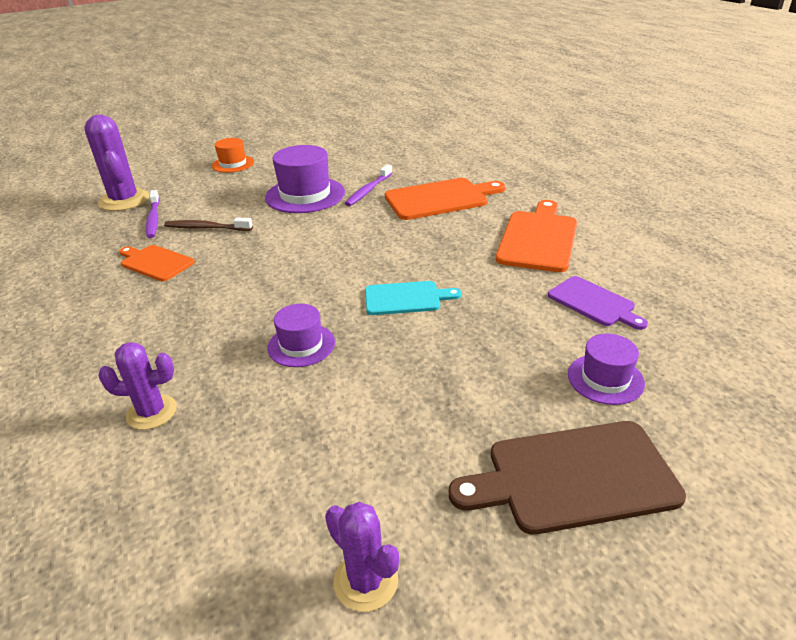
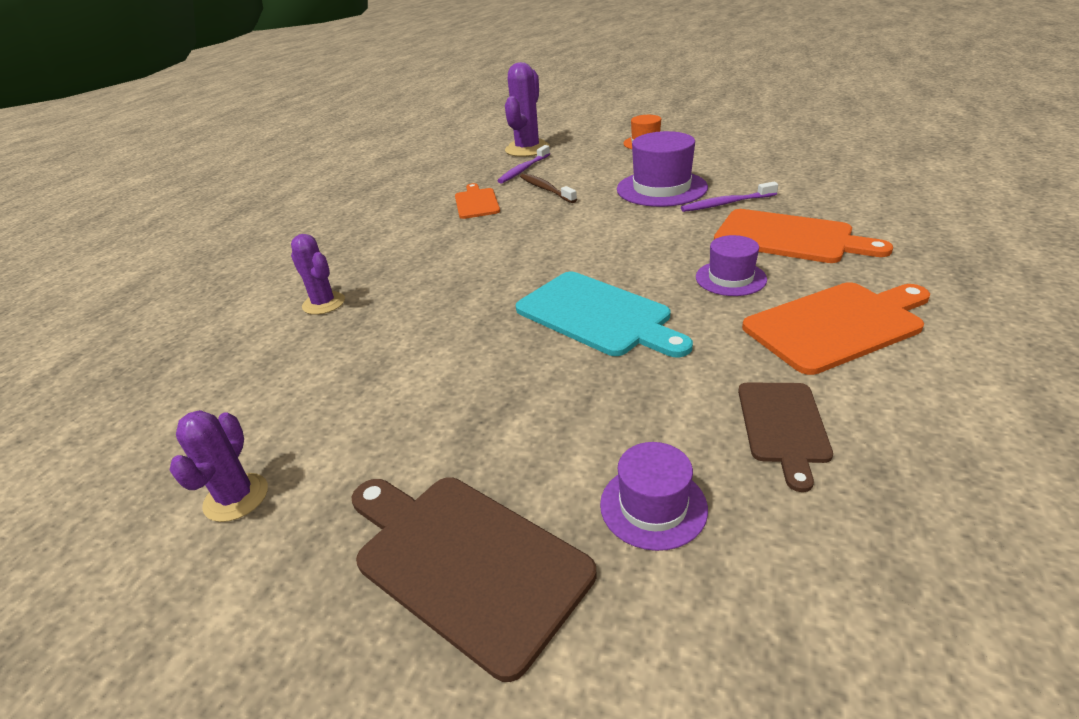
camera: 50 degrees right, 0 degrees up
purple hat [267,304,335,367] -> purple hat moved to [696,235,767,296]
turquoise cutting board [365,281,462,315] -> turquoise cutting board [516,272,693,357], size x1.62
purple cutting board [548,276,648,330] -> brown cutting board [738,383,833,492]

